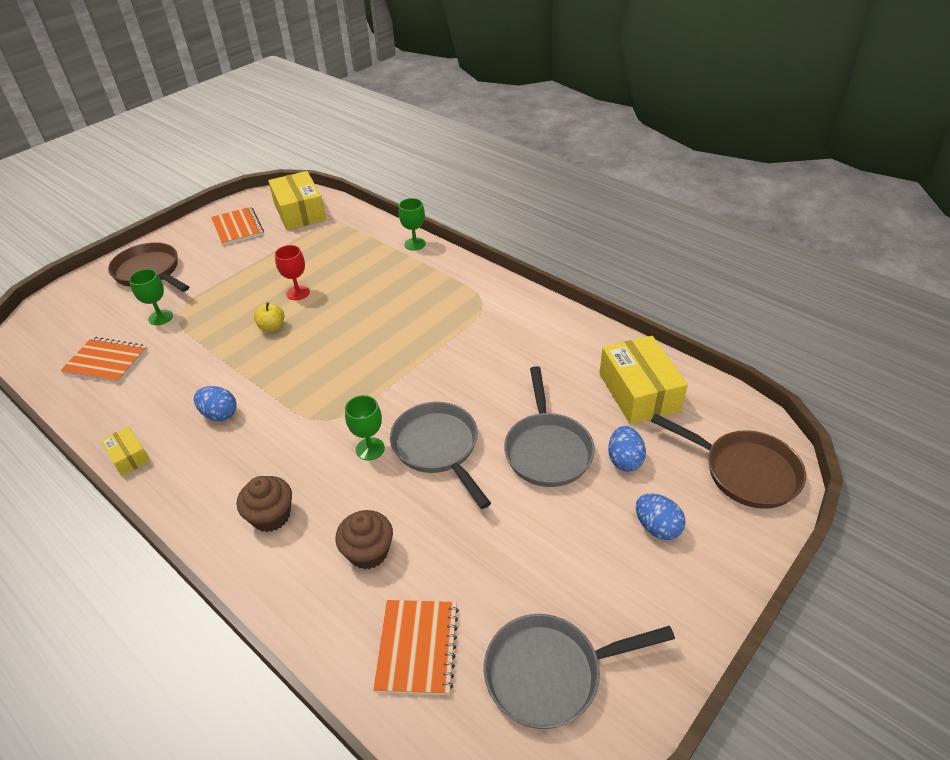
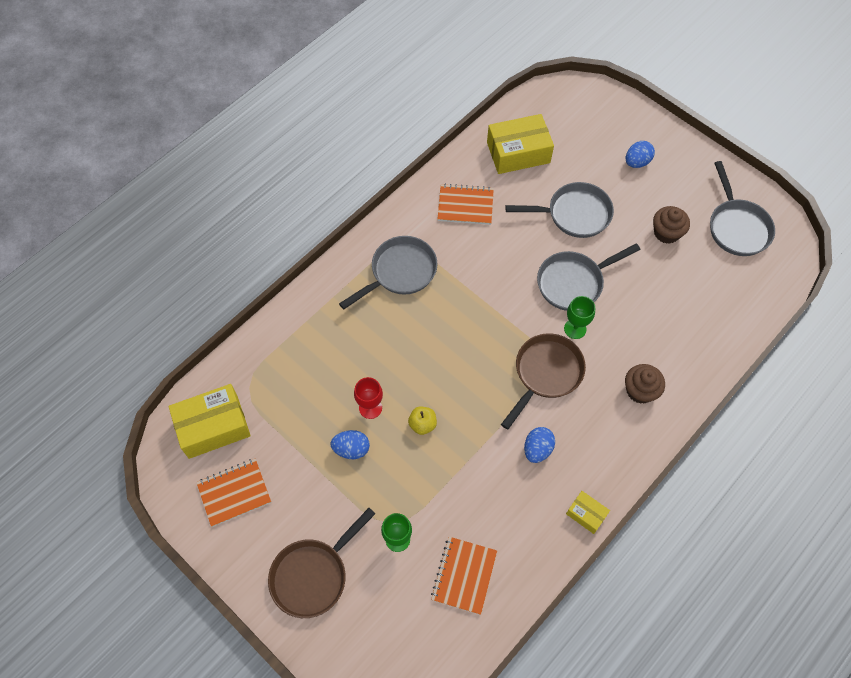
camera: 90 degrees left, 20 degrees up
yellow box [100,426,150,476] -> yellow box turned 75 degrees clockwise [566,491,610,534]
brown cupcake [335,510,393,570] -> brown cupcake moved to [653,206,690,244]
orange notebook [373,600,459,695] -> orange notebook moved to [438,184,494,225]
green goblet [399,198,426,251] -> none
blue egg [608,426,646,471] -> blue egg moved to [330,430,370,459]
brown pan [651,414,806,509] -> brown pan moved to [501,333,586,430]
none -> grey pan [339,236,437,309]

